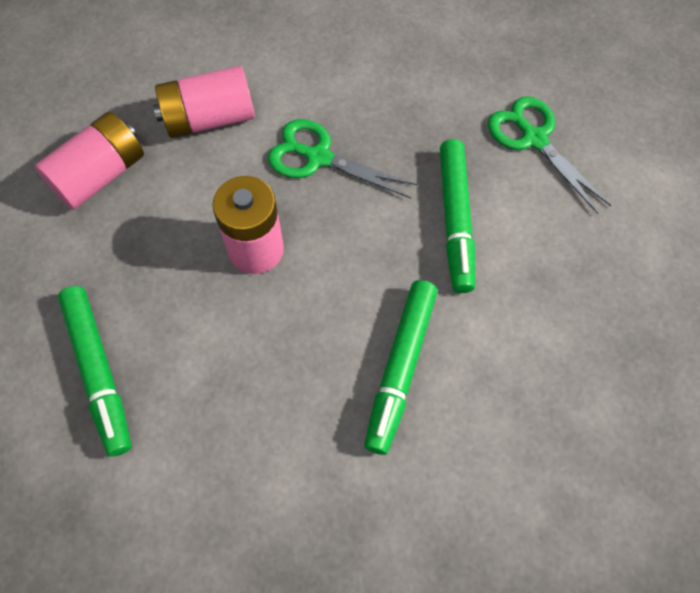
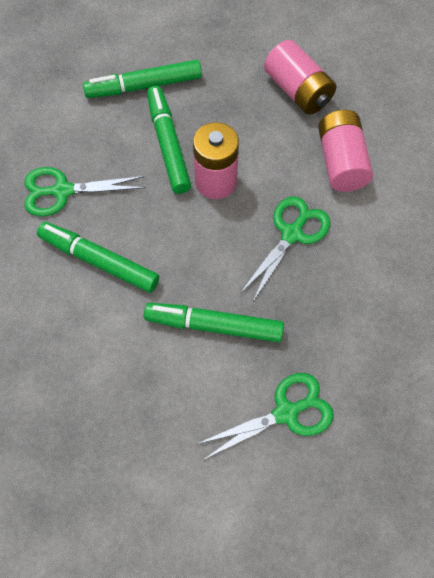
camera: 100 degrees right, 0 degrees up
none -> green scissors [24,167,145,216]
none -> green marker [147,86,191,194]

